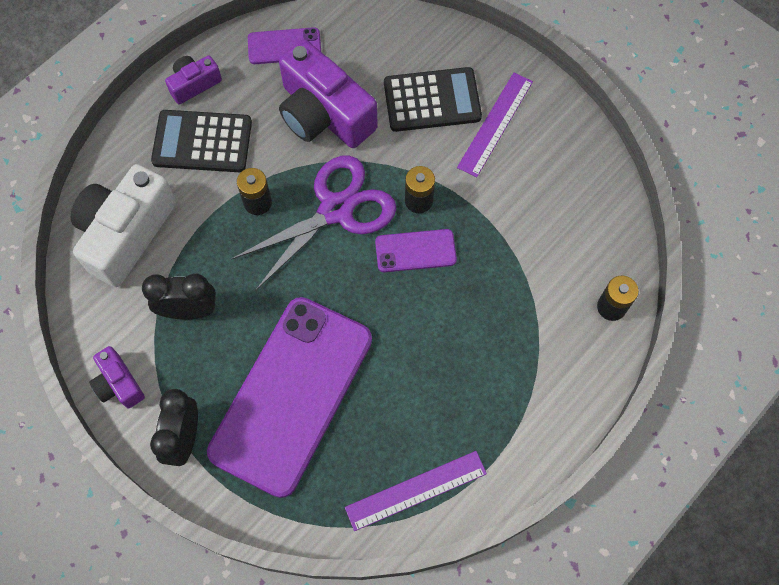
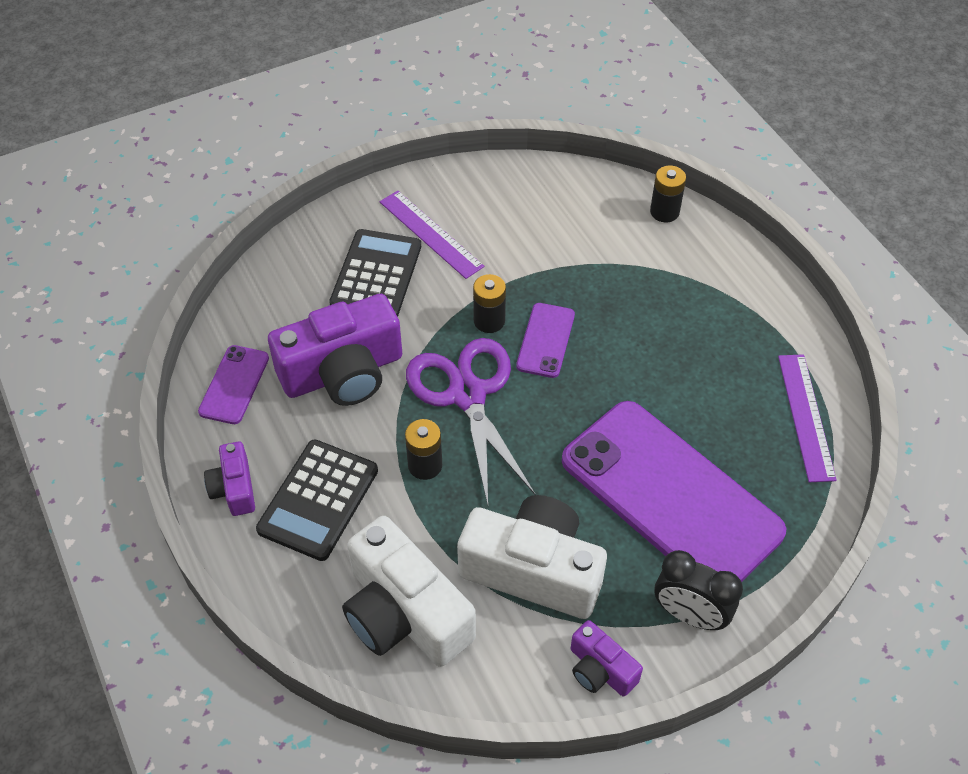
camera: 70 degrees left, 15 degrees down
purple camera [89,346,145,408] -> purple camera turned 60 degrees clockwise [571,620,643,697]
black clock [142,274,216,319] -> white camera [457,495,607,619]

